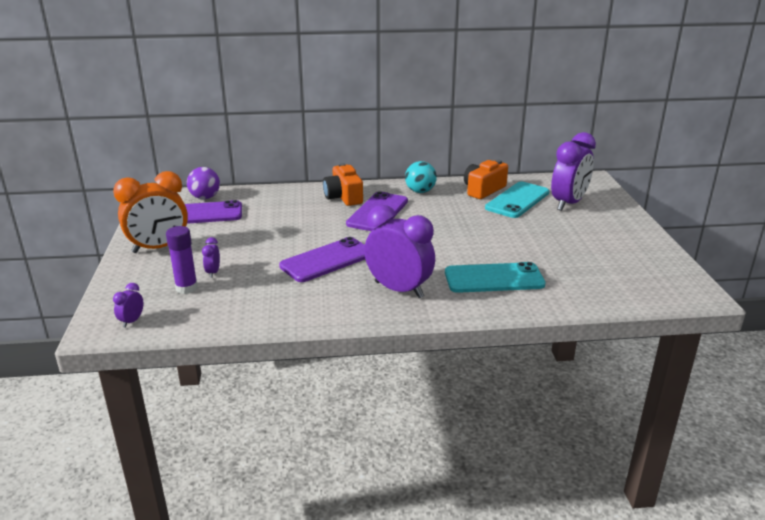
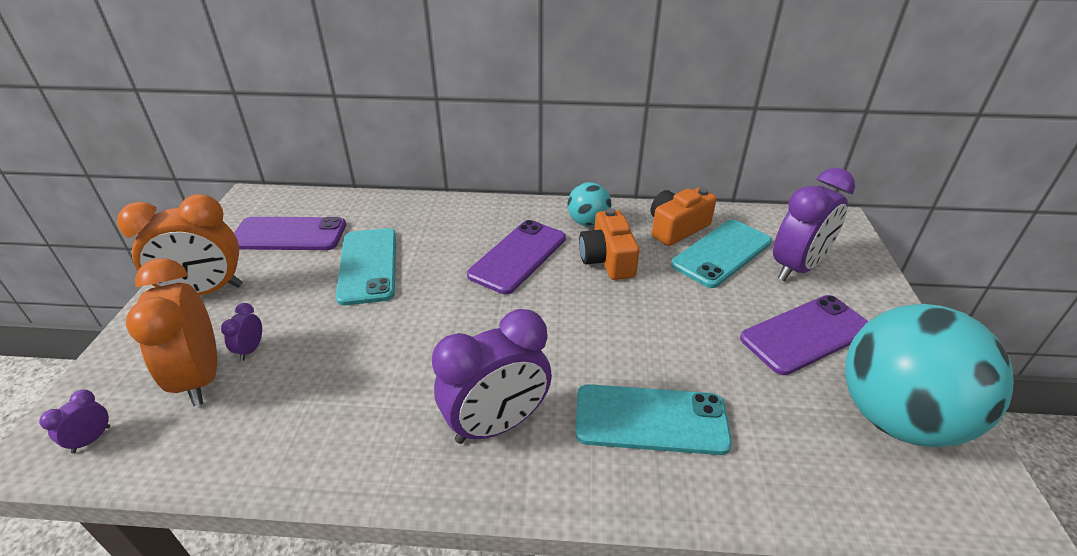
camera: 10 degrees right, 10 degrees up
purple glue stick [166,226,198,294] -> orange clock [126,258,217,406]
purple ball [187,167,220,199] -> none
purple phone [279,237,365,282] -> purple phone moved to [740,295,869,375]
orange camera [323,163,363,206] -> orange camera moved to [579,208,640,280]
purple clock [364,205,435,298] -> purple clock turned 105 degrees clockwise [432,309,552,444]
none -> turquoise phone [336,228,396,305]
none -> turquoise ball [845,304,1014,447]

